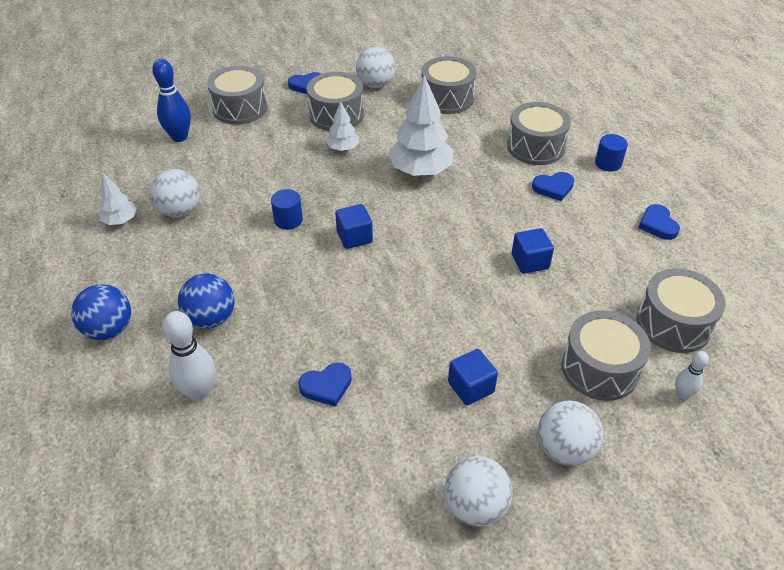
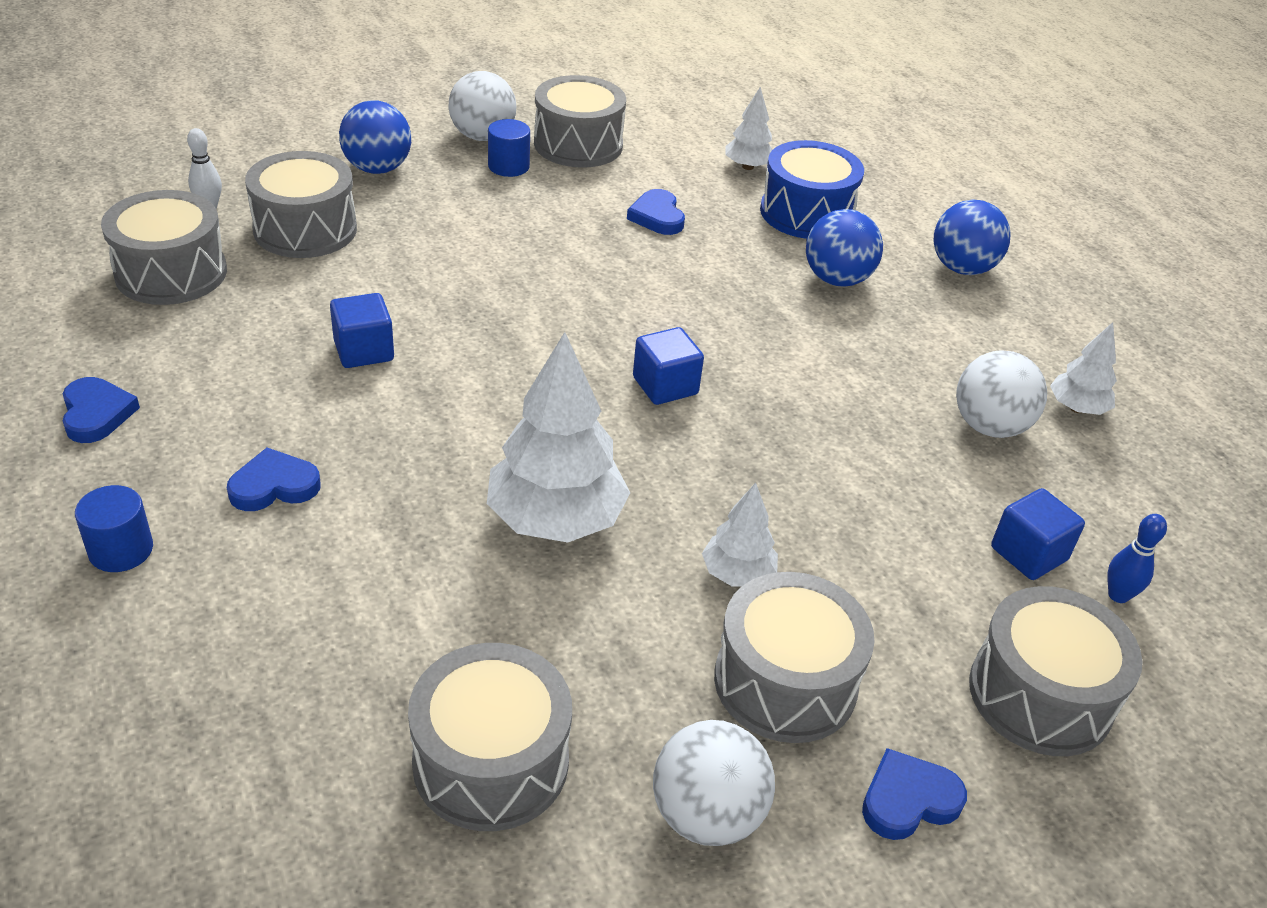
camera: 170 degrees right, 5 degrees down
blue bowling pin [152,59,191,142] -> blue bowling pin [1107,514,1167,603], size x0.56
white bowling pin [163,311,215,401] -> blue drum [760,140,864,239]
blue cylinder [271,189,303,230] -> blue cylinder moved to [488,119,530,177]
blue heart [298,363,352,407] -> blue heart turned 75 degrees counterclockwise [627,189,685,235]
blue cube [448,349,498,405] -> blue cube moved to [991,488,1085,580]
grey drum [507,102,571,165] -> grey drum moved to [534,75,626,168]
white ball [538,400,603,466] -> blue ball [339,100,411,174]
none -> white tree [725,87,772,170]

